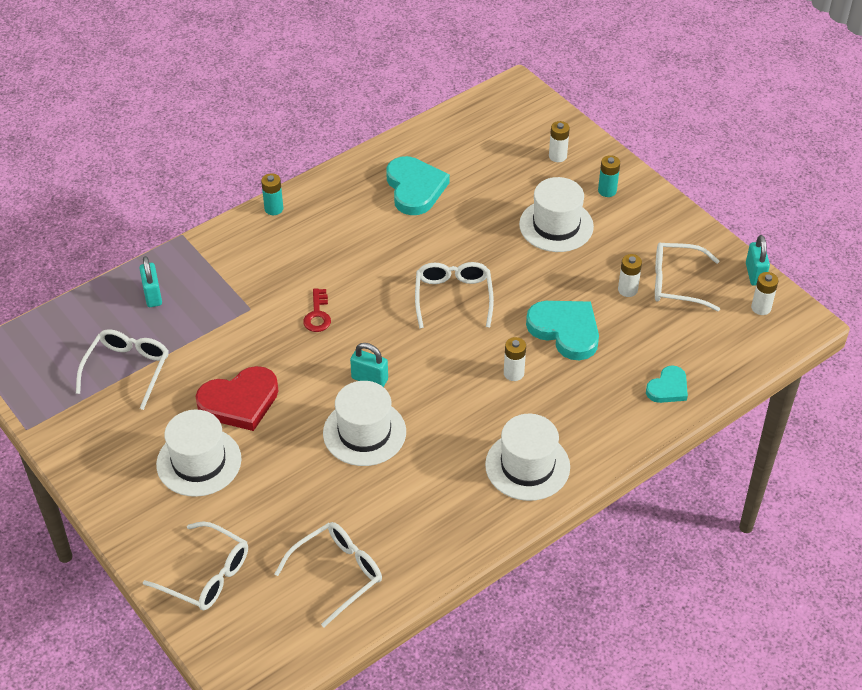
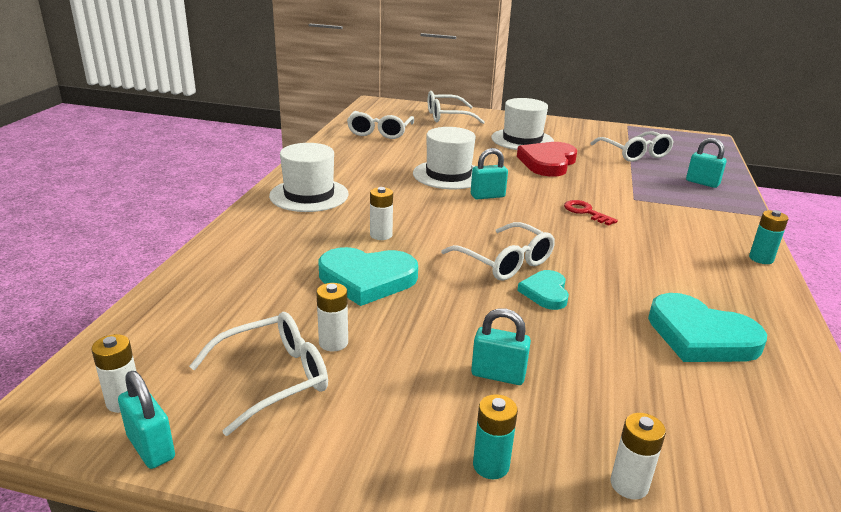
camera: 140 degrees right, 20 degrees down
white hat [519,177,594,252] -> turquoise padlock [471,308,531,385]
turquoise heart [646,365,688,403] -> turquoise heart moved to [517,270,569,310]

